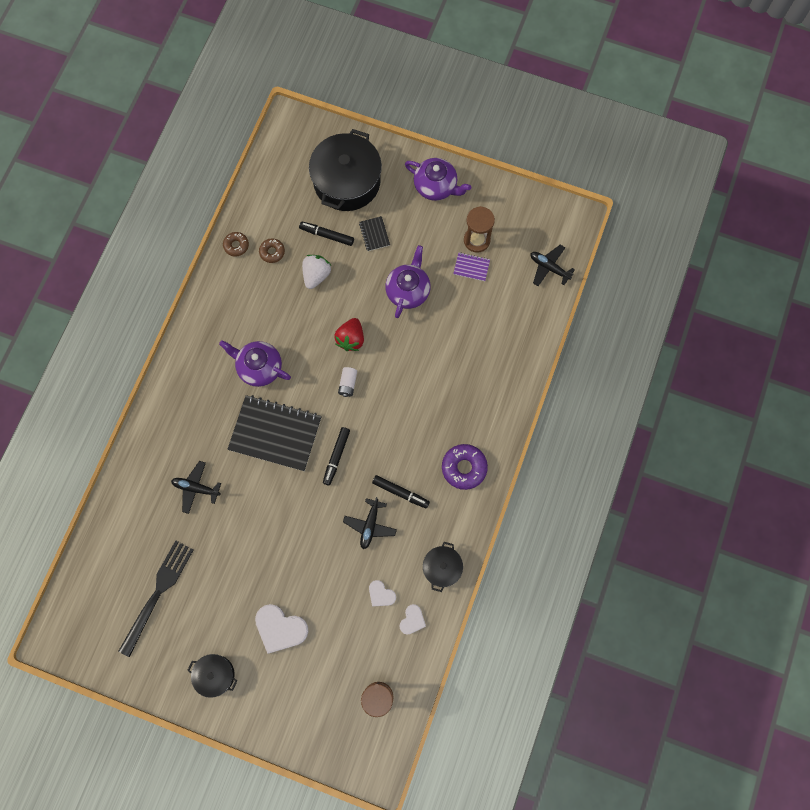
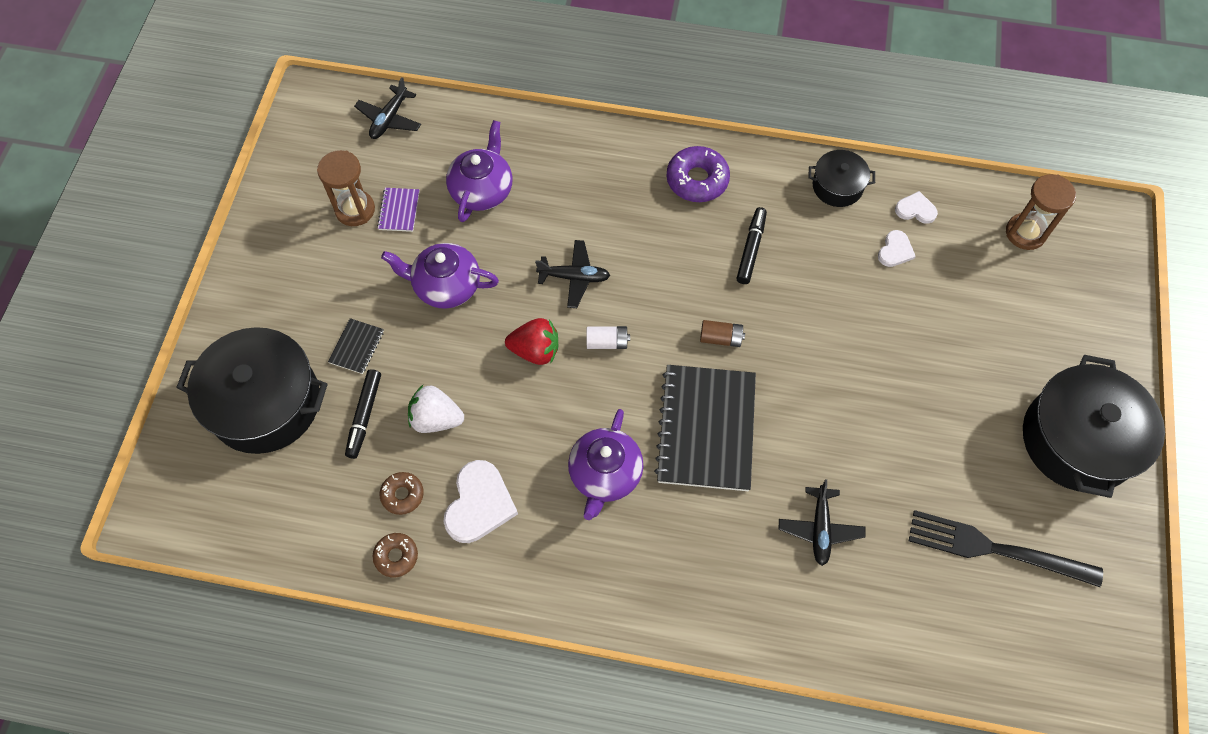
camera: 100 degrees left, 10 degrees down
black pot [187,654,237,698] -> black pot [1023,355,1165,498], size x1.97
white heart [255,604,309,654] -> white heart moved to [443,460,518,543]
black marker [323,427,350,486] -> brown battery [700,320,745,347]
black plane [343,497,397,549] -> black plane moved to [535,240,610,308]
black notebook [359,216,390,251] -> black notebook turned 45 degrees counterclockwise [328,318,384,374]
purple teapot [405,158,471,201] -> purple teapot moved to [446,120,512,222]

